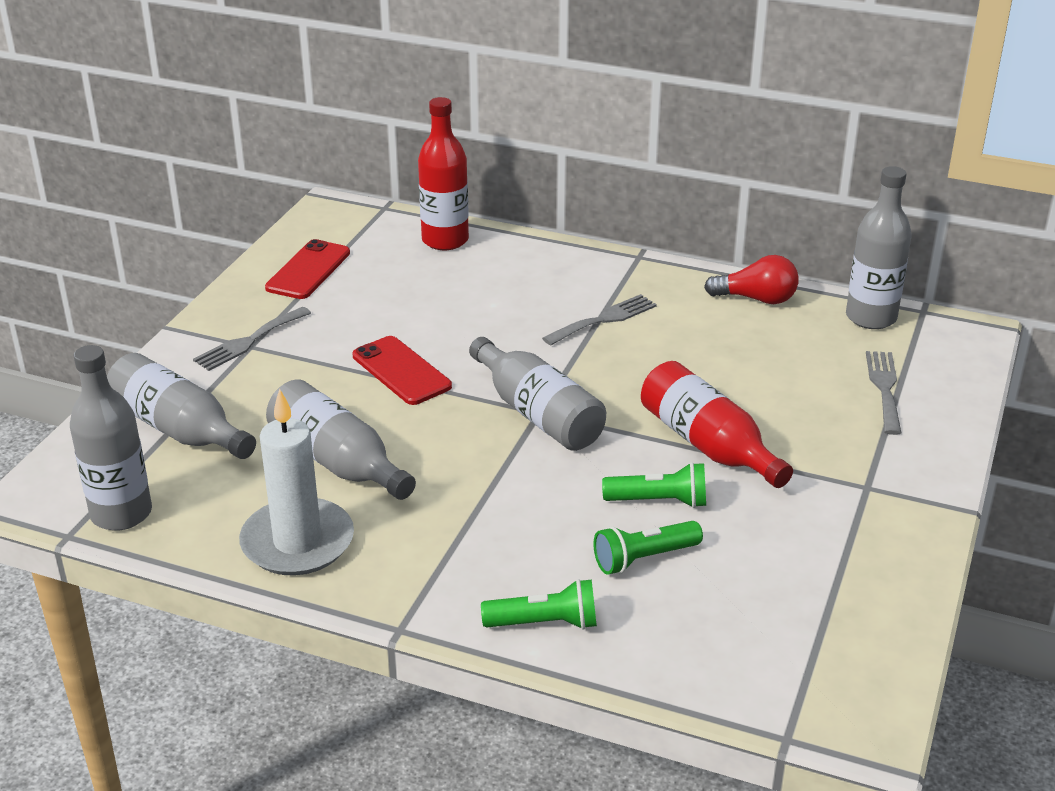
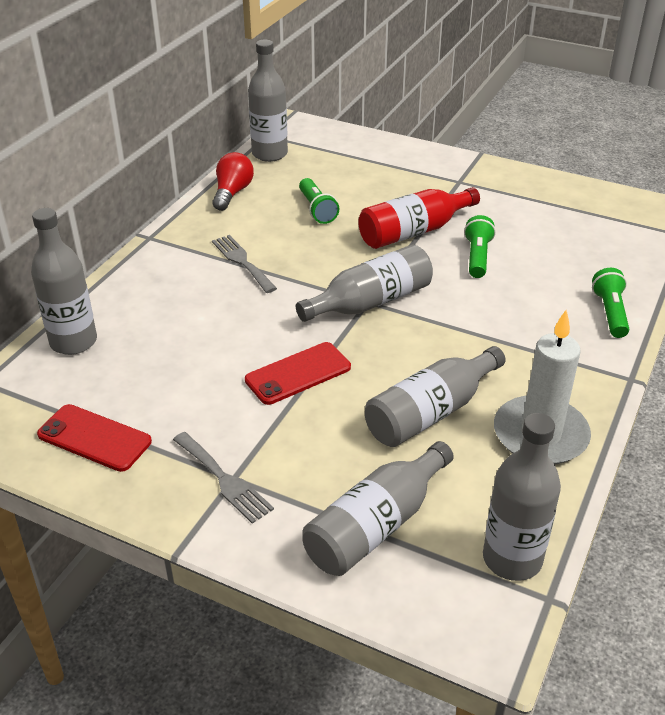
camera: 85 degrees left, 5 degrees up
red bottle [418,97,469,250] -> grey bottle [31,208,97,355]
green flashlight [593,521,703,575] -> green flashlight moved to [299,178,339,224]
grey fork [866,351,901,435] -> none

